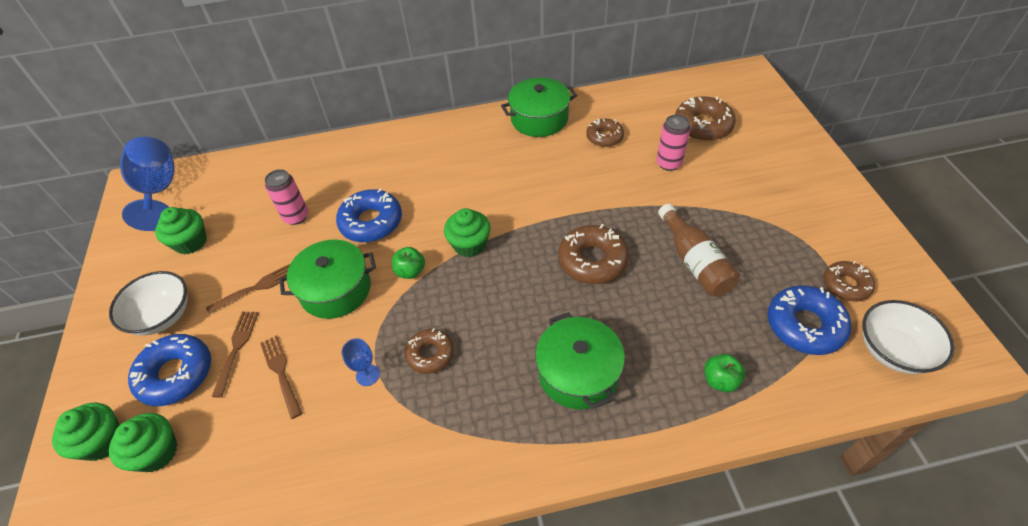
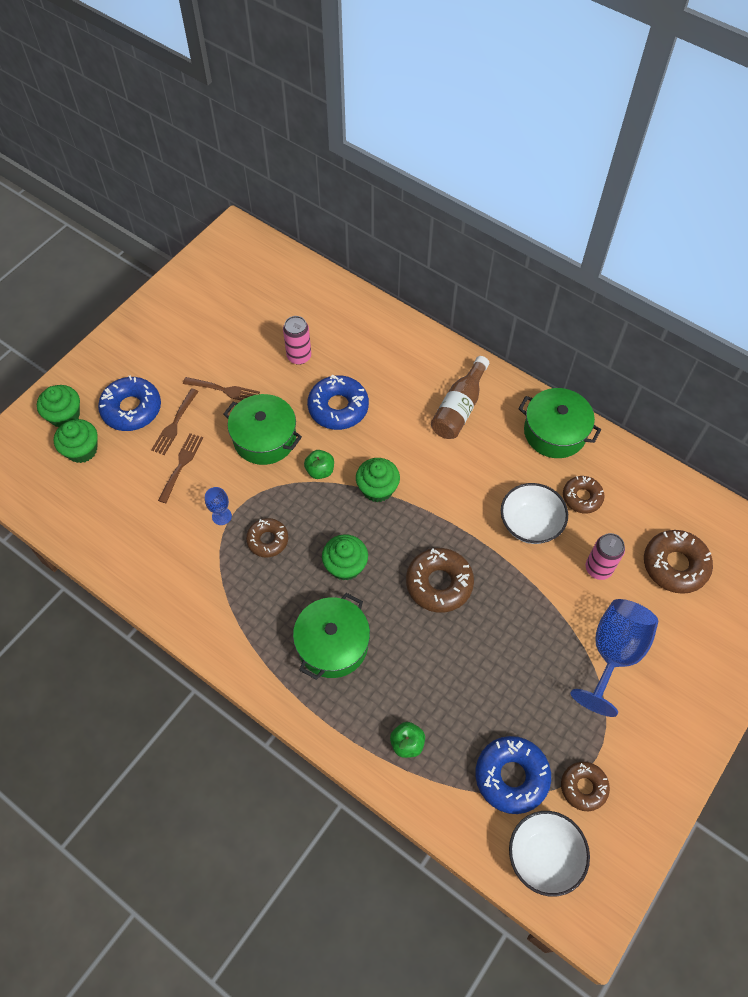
camera: 45 degrees right, 10 degrees up
white bowl [109,271,188,335] -> white bowl moved to [501,483,568,544]
blue goblet [120,137,175,231] -> blue goblet moved to [570,599,658,717]
green cupcake [155,207,207,254] -> green cupcake moved to [322,534,368,581]
brown fork [212,312,259,398] -> brown fork turned 150 degrees clockwise [151,388,199,455]
brown bottle [658,204,740,297] -> brown bottle moved to [431,356,489,439]

